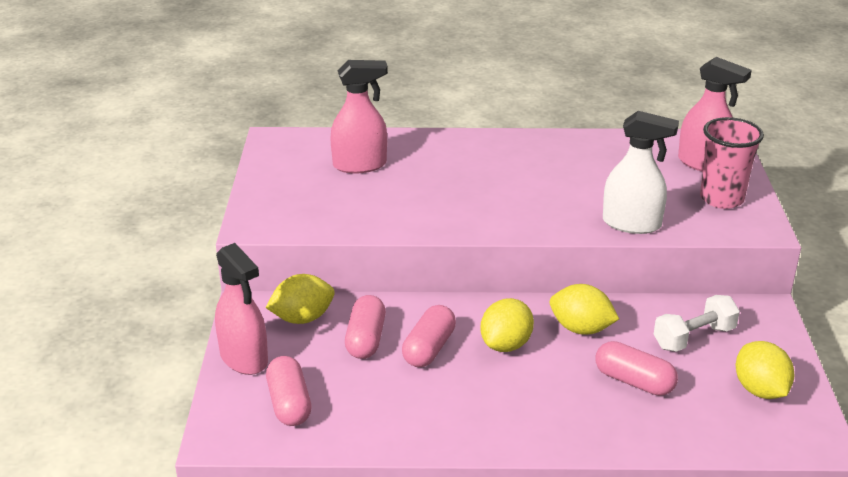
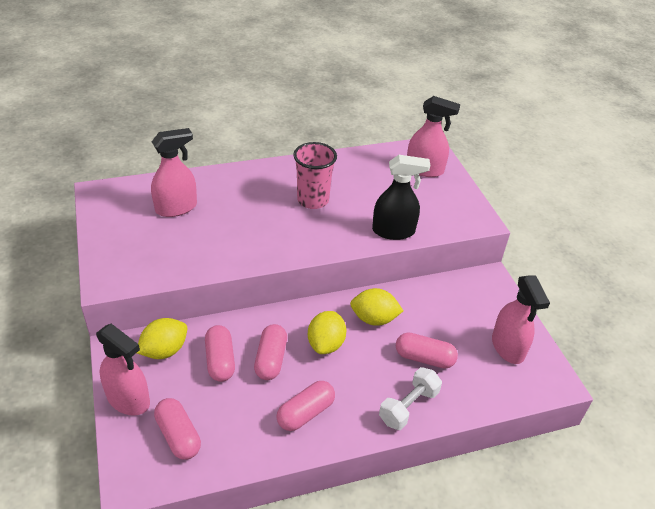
camera: 20 degrees left, 10 degrees up
white spray bottle [603,111,679,234] -> black spray bottle [372,155,430,240]
white dumbbell [654,295,740,352] -> white dumbbell moved to [379,367,442,430]
pink cup [700,117,764,209] -> pink cup moved to [293,142,337,209]
yellow lemon [736,341,795,399] -> pink spray bottle [492,275,550,364]
none -> pink capsule [276,381,335,431]

